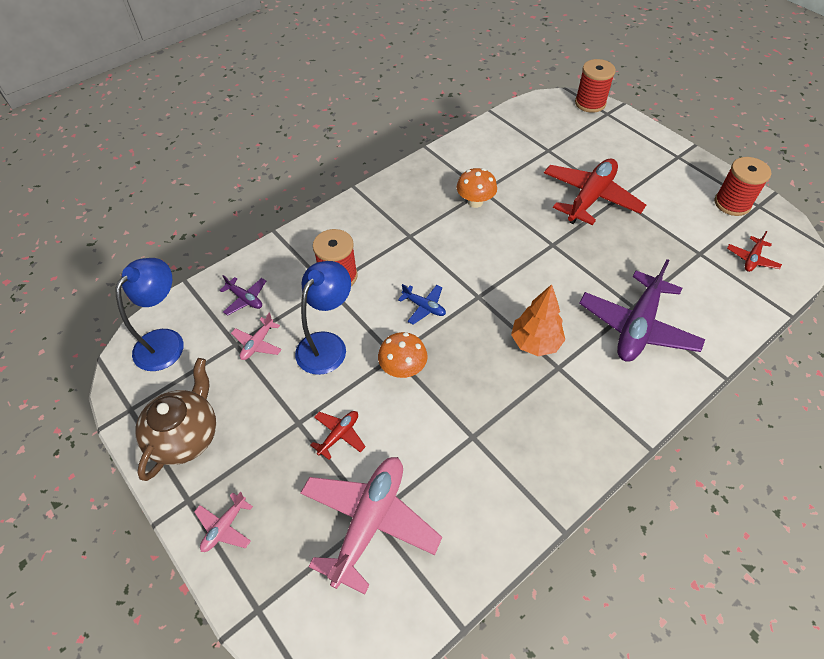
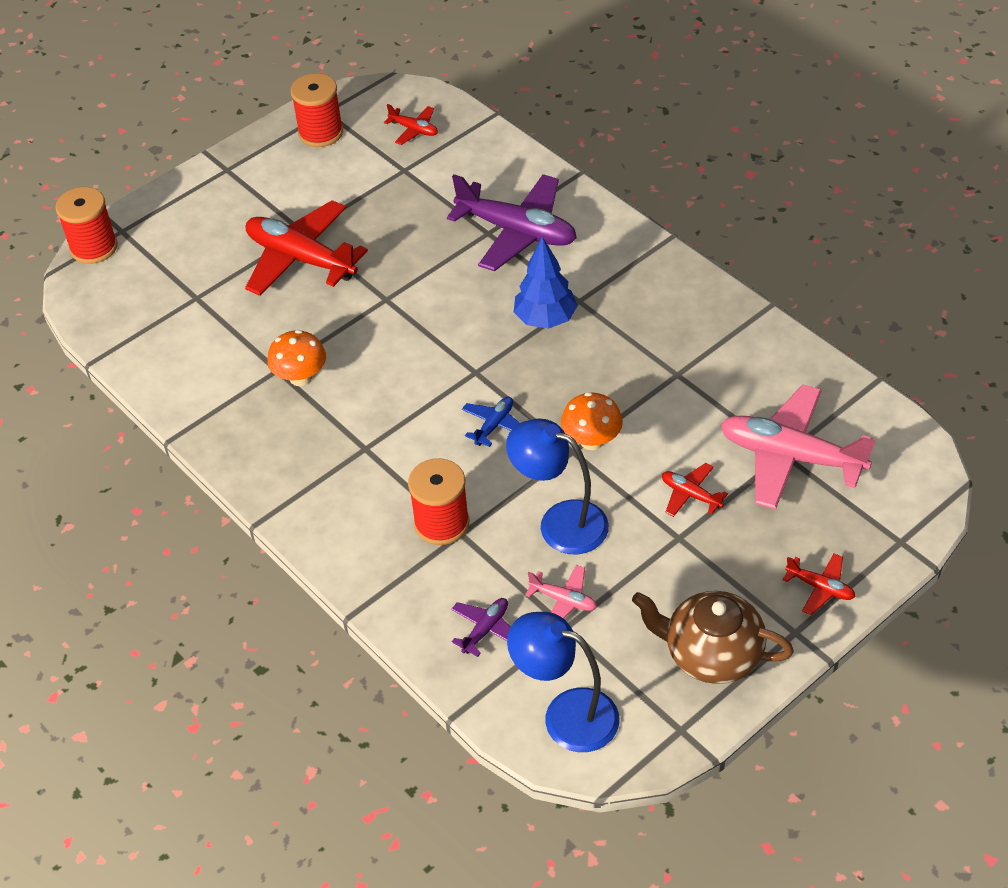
camera: 90 degrees left, 5 degrees down
pink plane [194,492,253,552] -> red plane [783,553,856,615]
orange tree [511,284,565,356] -> blue tree [514,236,578,329]

